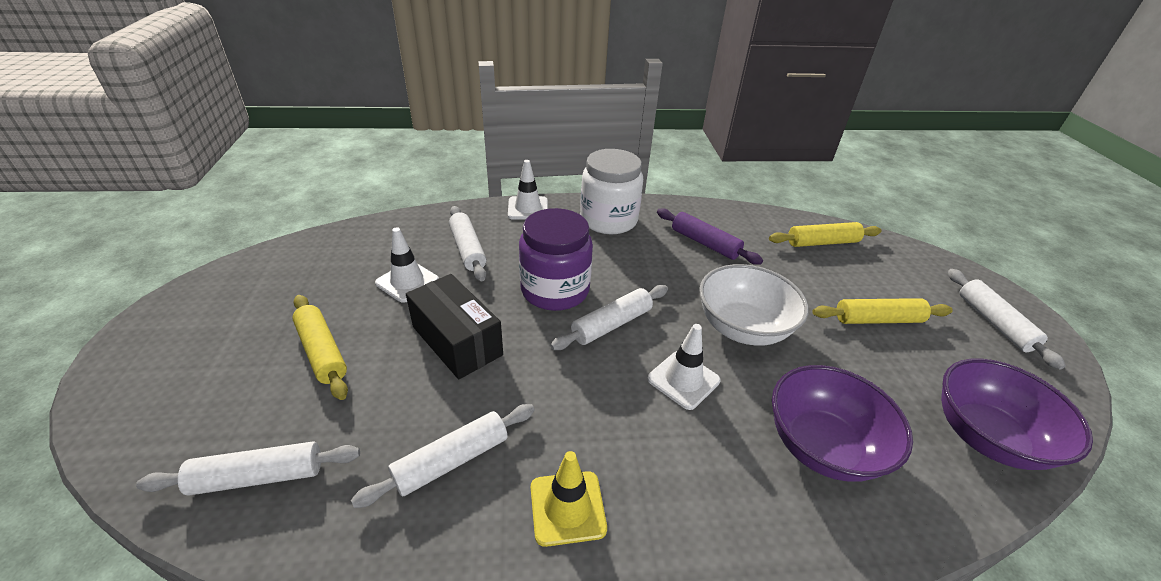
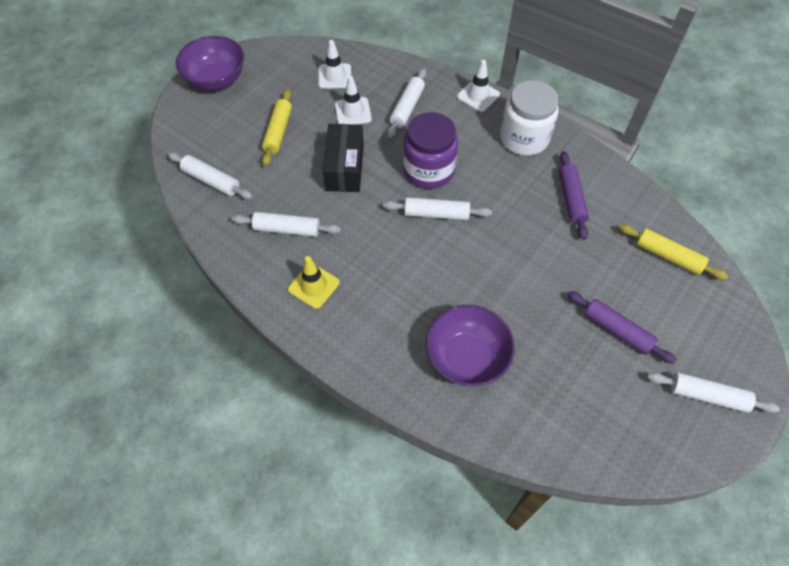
camera: 45 degrees right, 20 degrees up
white traffic cone [647,324,720,410] -> white traffic cone moved to [318,40,351,89]
white bowl [699,264,809,346] -> none
yellow rolling pin [812,298,953,324] -> purple rolling pin [567,291,676,364]
purple bowl [941,359,1093,470] -> purple bowl moved to [176,36,244,91]
white rolling pin [948,269,1066,370] -> white rolling pin turned 75 degrees clockwise [647,372,780,413]

